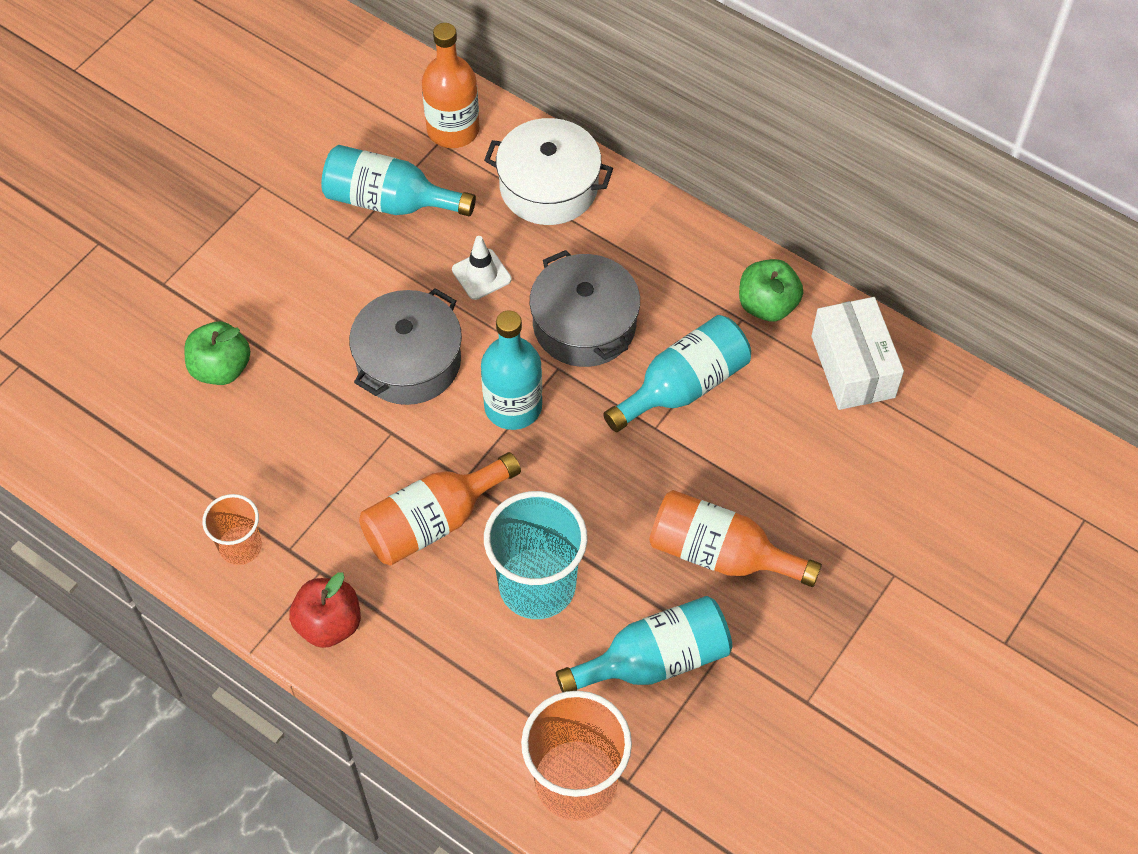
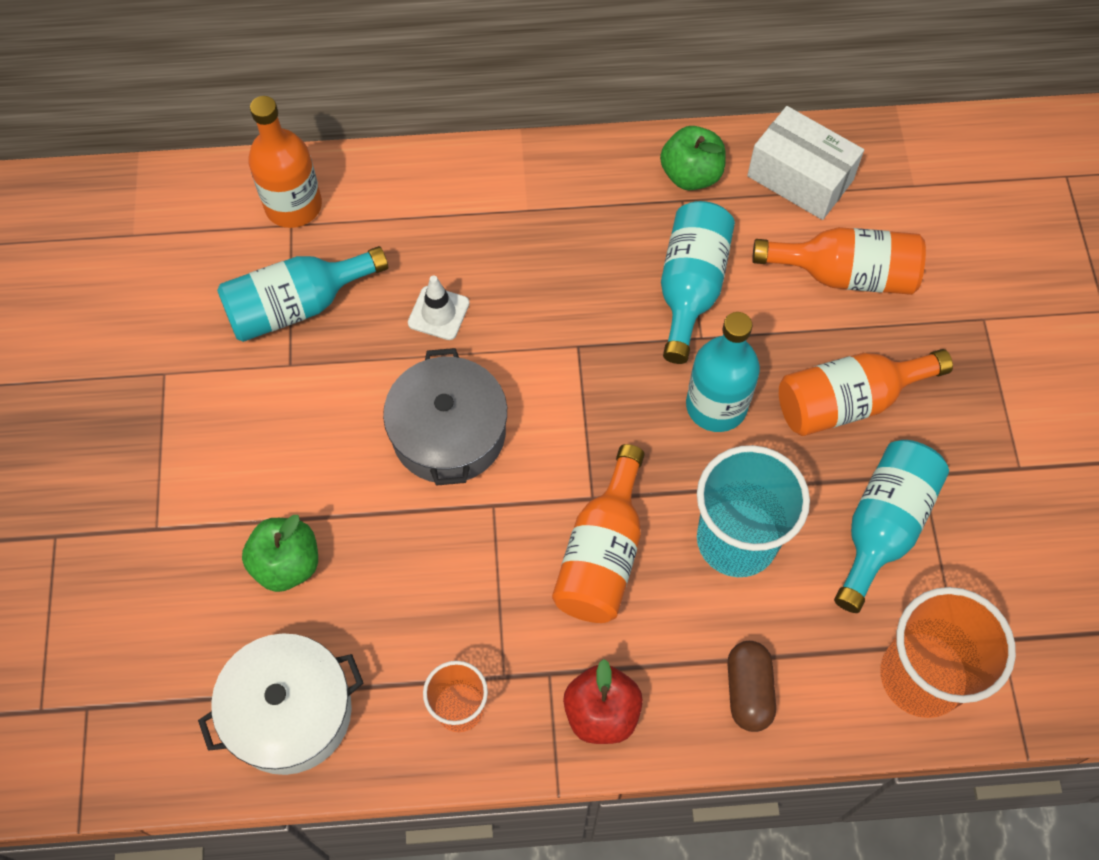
camera: 40 degrees left, 5 degrees up
turquoise bottle [481,310,542,430] -> turquoise bottle moved to [686,312,760,432]
white pot [484,118,613,225] -> white pot moved to [198,633,364,775]
grey pot [530,250,640,367] -> none
none -> brown capsule [727,641,776,732]
none -> orange bottle [752,227,926,295]

